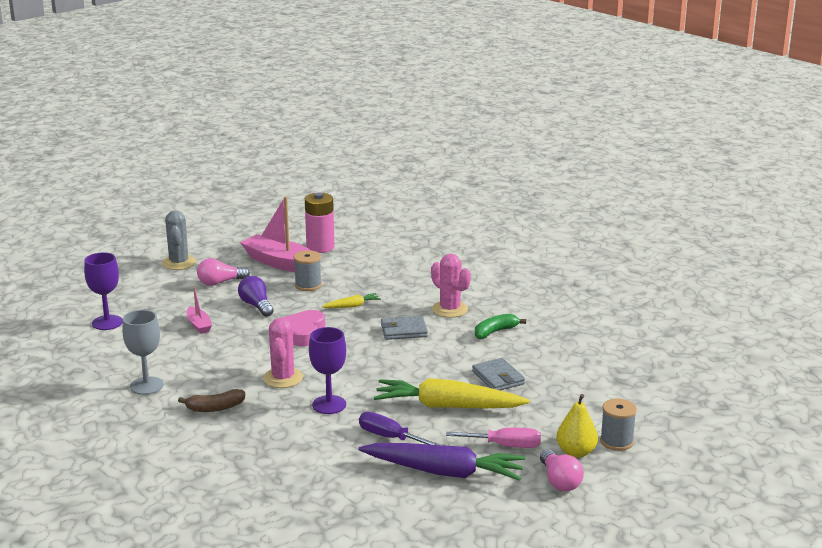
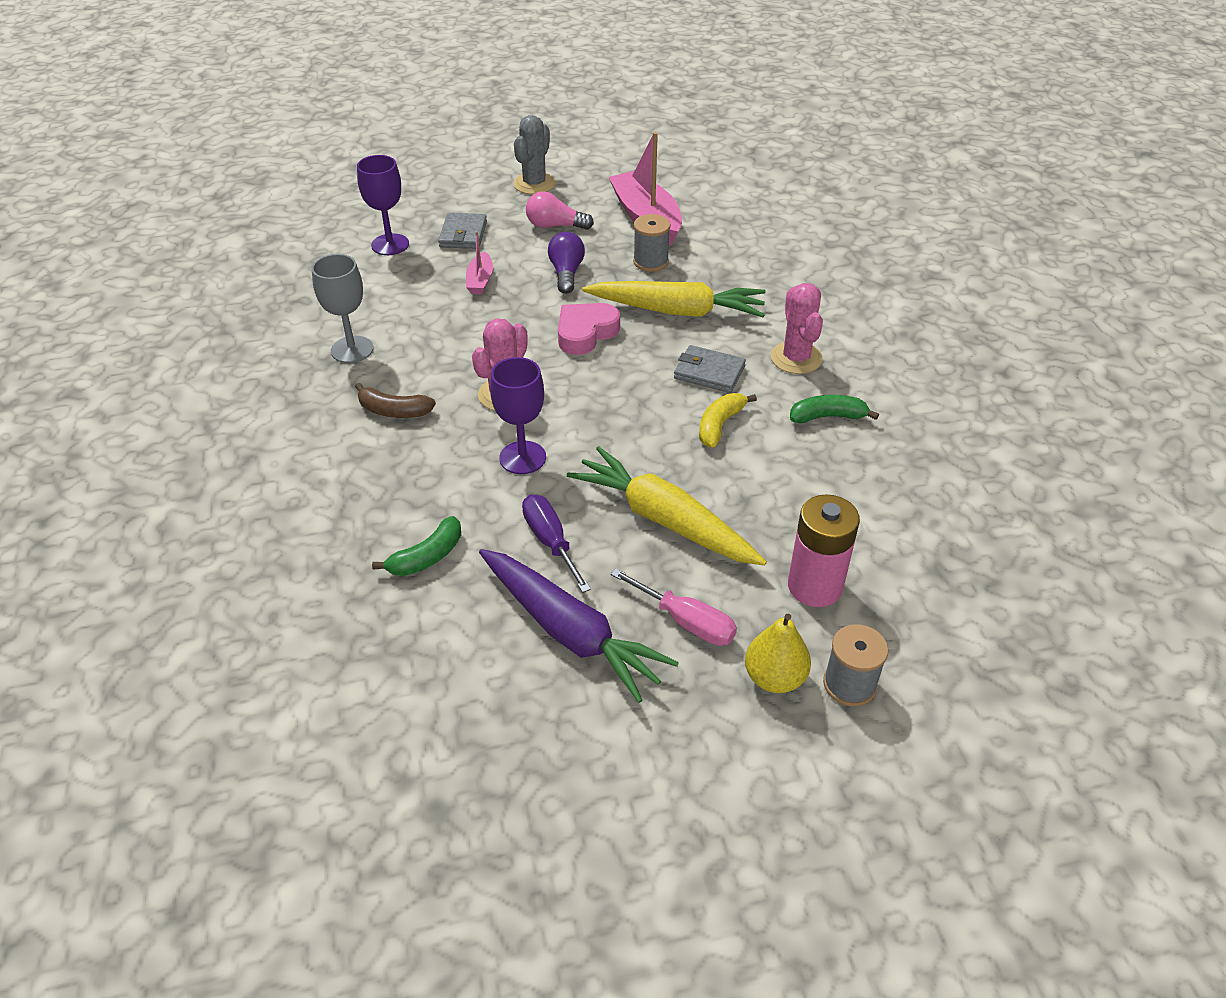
camera: 30 degrees right, 20 degrees up
pink battery [305,193,335,253] -> pink battery moved to [788,495,860,607]
yellow carrot [322,293,381,308] -> yellow carrot [582,281,766,317], size x2.21
grey wallet [472,358,525,390] -> grey wallet moved to [438,213,487,249]
pink light bulb [540,449,584,491] -> none
none -> green banana [372,516,461,576]
none -> yellow banana [699,393,757,448]

